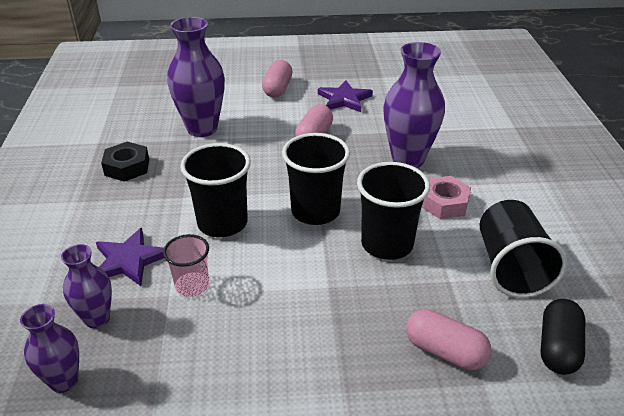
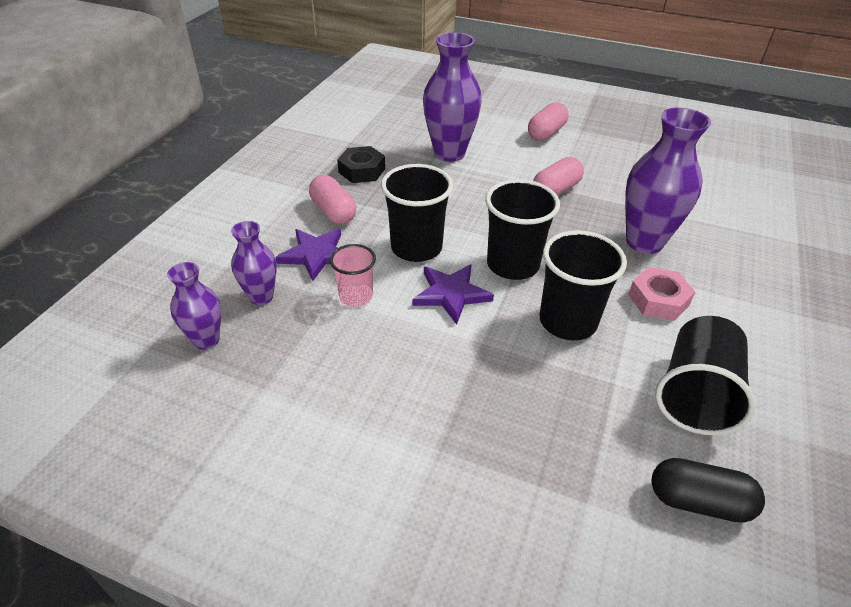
camera: 25 degrees right, 5 degrees up
purple star [318,80,373,112] -> purple star moved to [412,264,494,324]
pink capsule [406,309,492,370] -> pink capsule moved to [309,175,356,224]
black capsule [541,299,585,375] -> black capsule turned 60 degrees clockwise [652,458,765,522]

